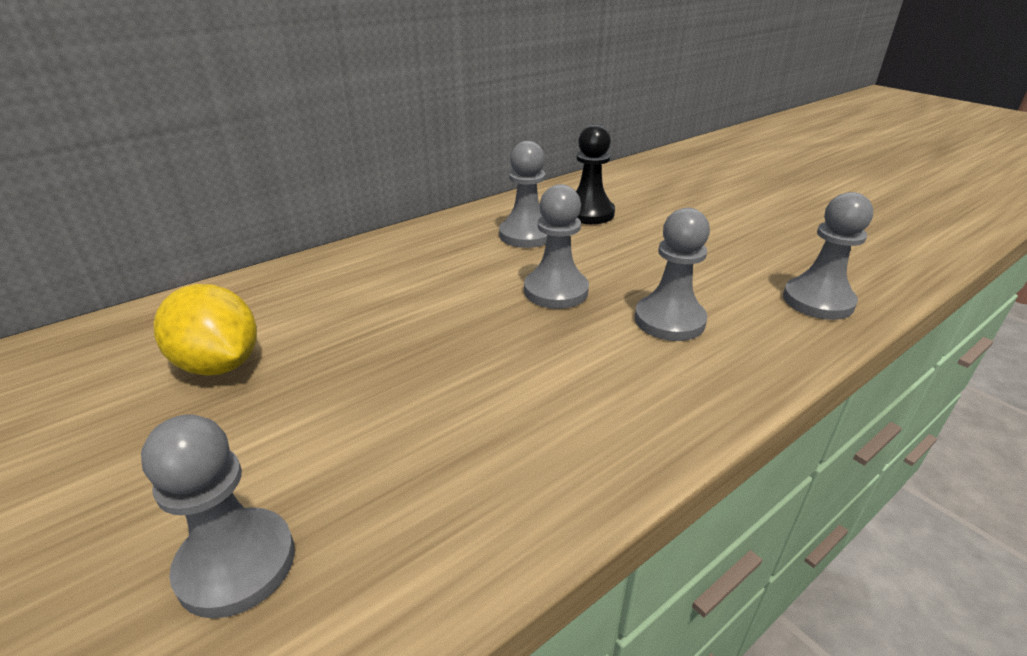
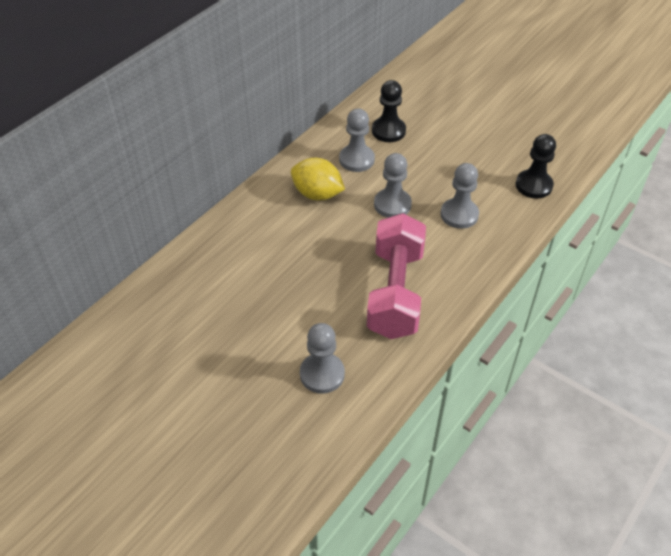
camera: 15 degrees left, 15 degrees up
yellow lemon [154,284,257,376] -> yellow lemon moved to [291,158,345,200]
grey pawn [783,192,873,320] -> black pawn [516,134,556,199]
none -> pink dumbbell [367,213,426,339]

